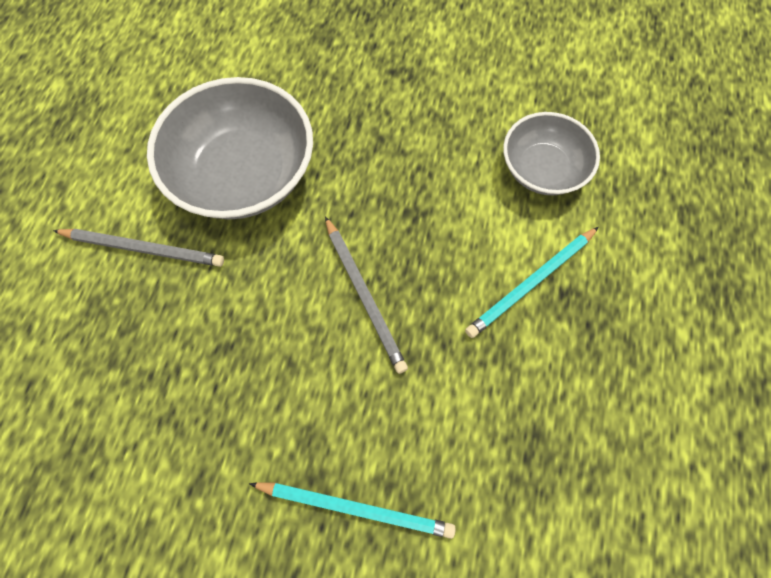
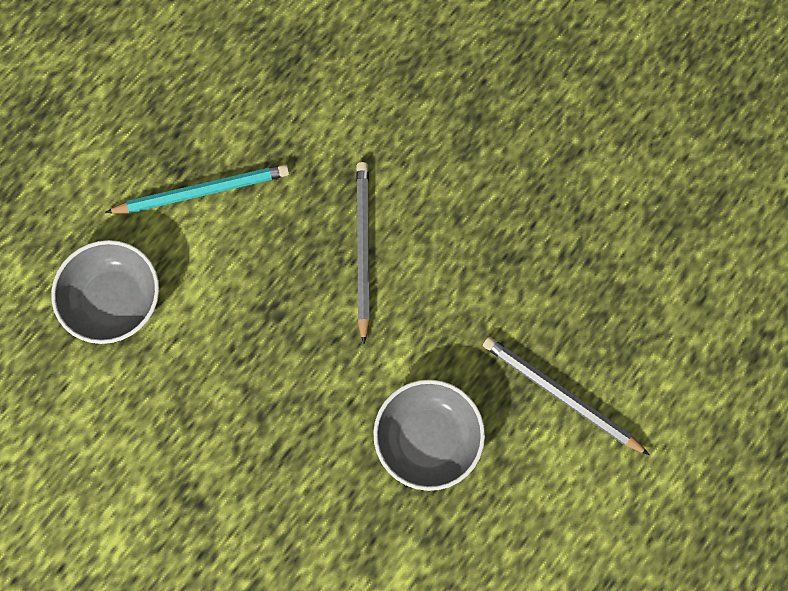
camera: 155 degrees left, 5 degrees up
grey bowl [147,77,313,220] -> grey bowl [373,379,485,491], size x0.61
turquoise pencil [249,482,456,539] -> none

